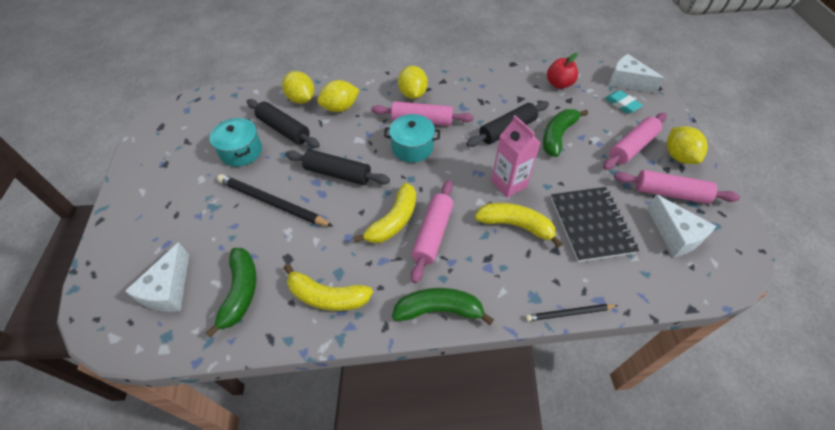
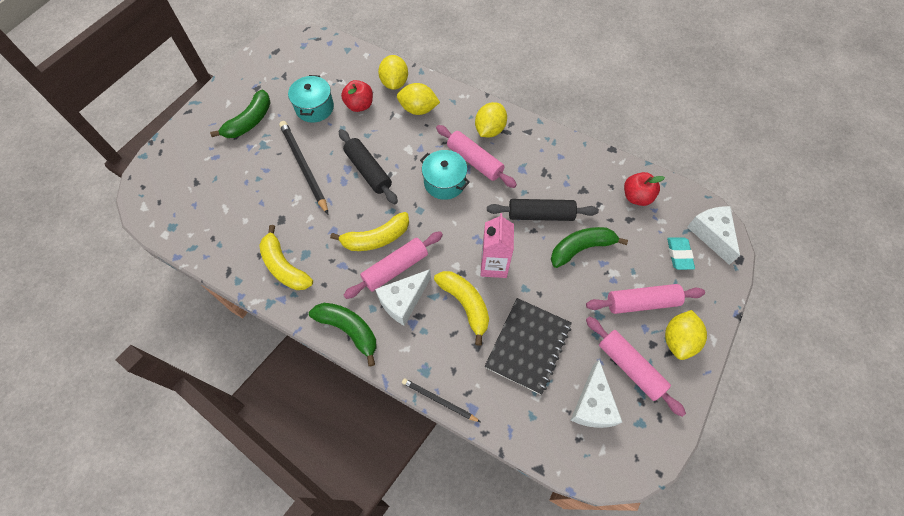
camera: 35 degrees right, 10 degrees up
white cheese [125,242,189,312] -> white cheese moved to [375,269,431,326]
green banana [205,248,256,338] -> green banana moved to [210,90,271,138]
black rolling pin [247,99,320,148] -> red apple [341,80,373,112]

